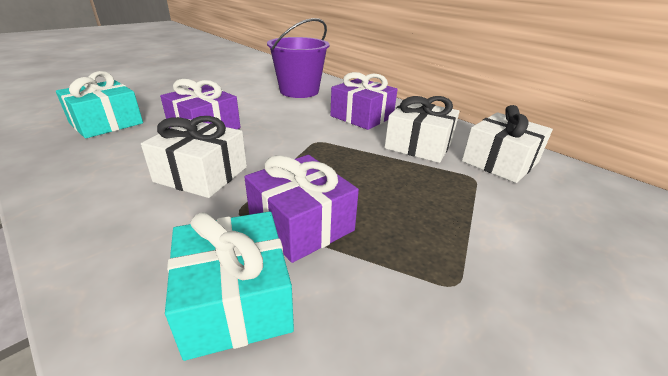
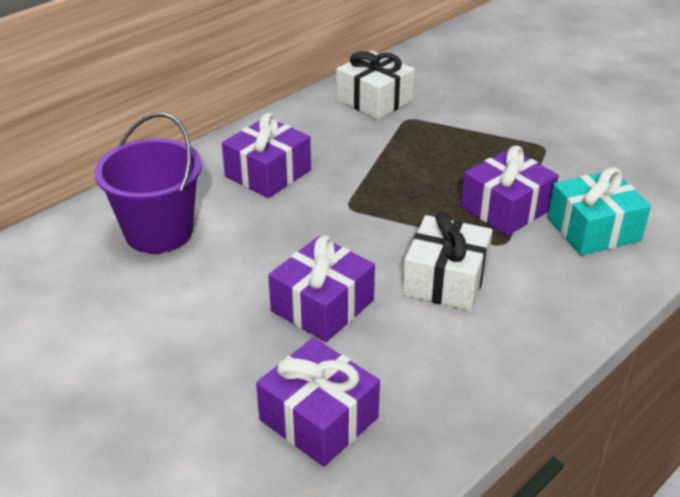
camera: 90 degrees left, 5 degrees up
turquoise gift [56,71,143,138] -> purple gift [256,338,380,467]
white gift [384,96,460,163] -> none

